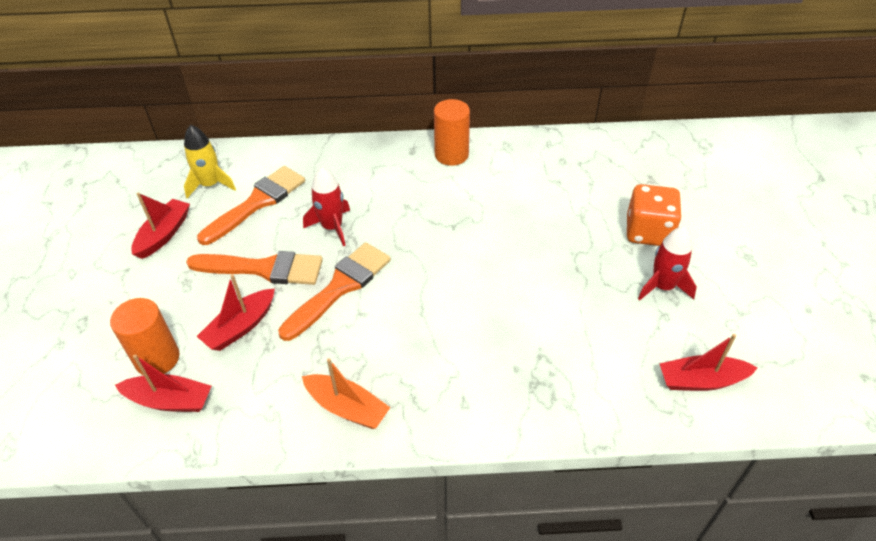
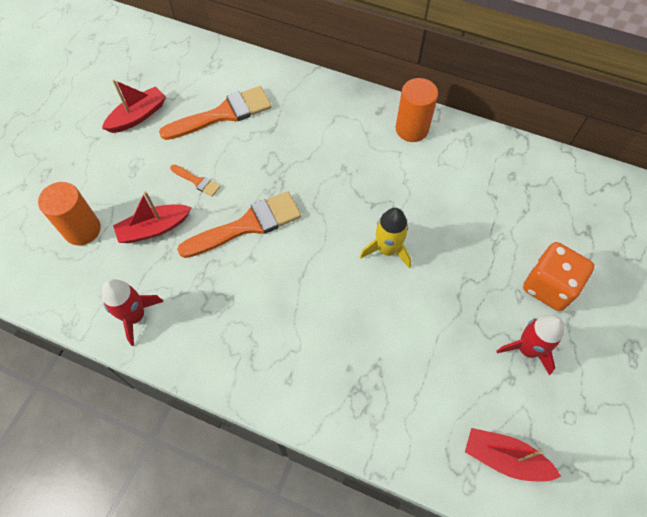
camera: 25 degrees right, 15 degrees up
red boat [115,354,211,412] -> none
yellow rocket [184,125,236,198] -> yellow rocket moved to [360,208,411,268]
orange brush [186,251,323,285] -> orange brush [170,165,221,197], size x0.48
orange boat [302,358,391,429] -> none
red rocket [303,167,350,246] -> red rocket moved to [101,279,164,346]

